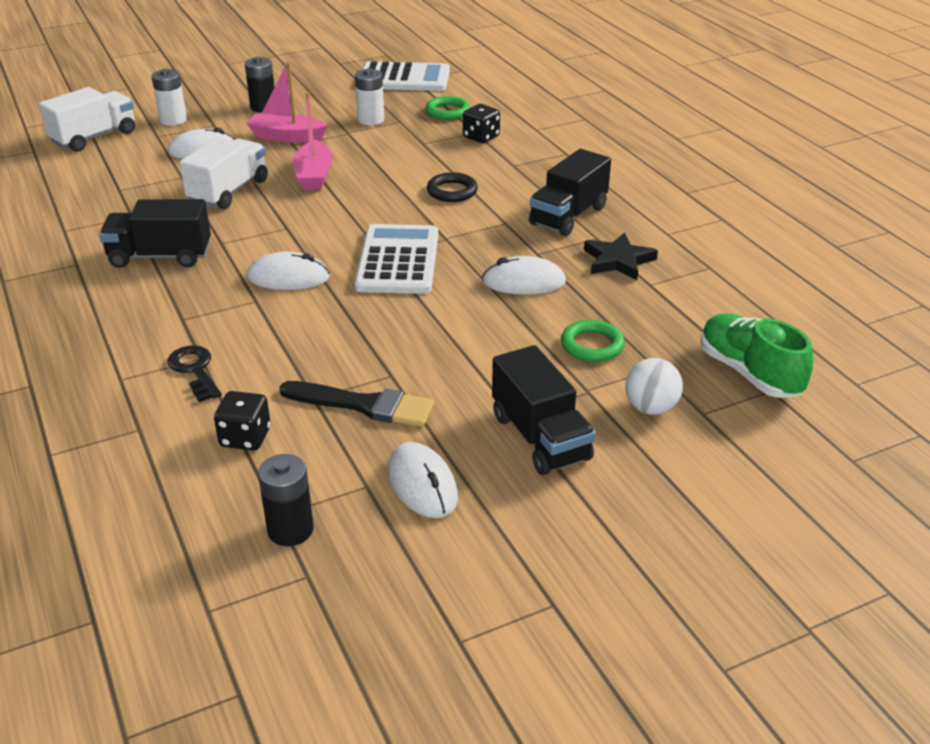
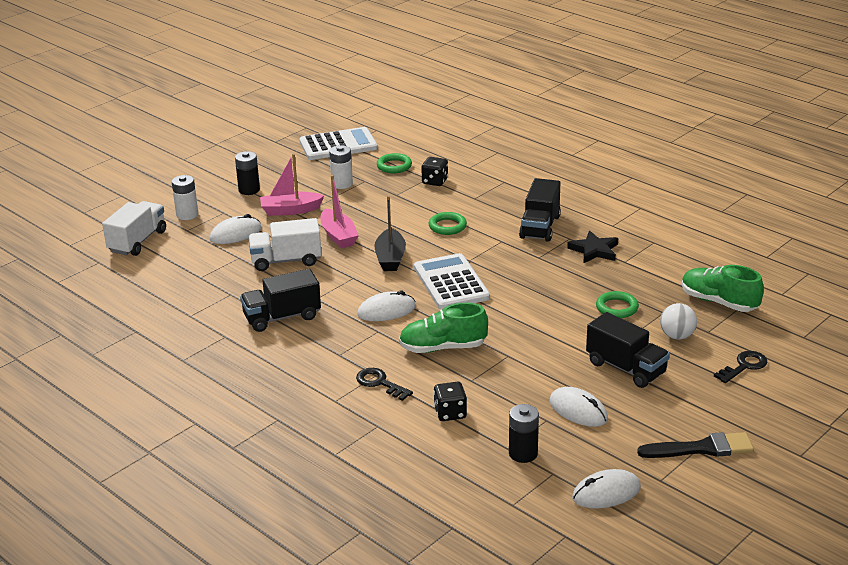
camera: 20 degrees left, 5 degrees down
white truck [180,137,268,209] -> white truck turned 105 degrees counterclockwise [248,218,322,271]
black brush [279,381,434,427] -> black brush moved to [637,432,754,458]
black ring [427,172,478,202] -> green ring [429,212,467,235]
white mouse [482,256,566,295] -> white mouse moved to [572,469,641,508]
none -> black boat [374,195,406,271]
none -> green shoe [399,303,488,353]
none -> black key [714,351,767,383]

